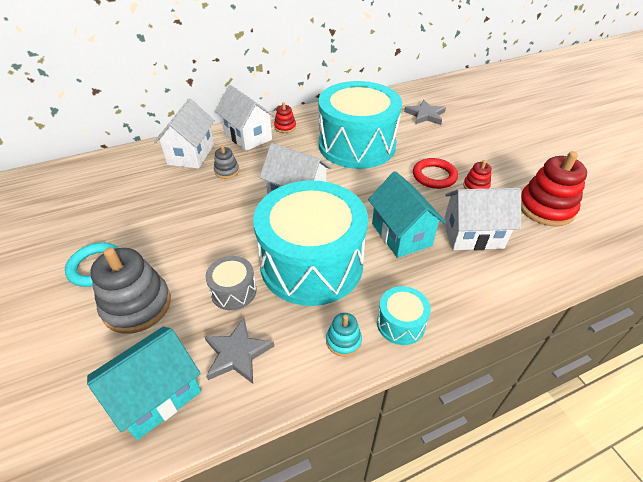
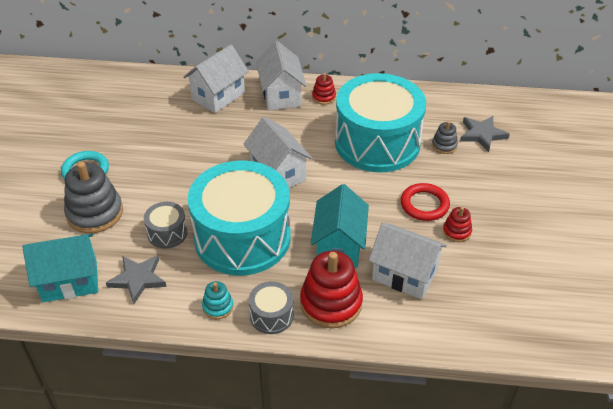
camera: 30 degrees right, 0 degrees up
grey stacking toy [214,145,239,179] -> grey stacking toy moved to [432,121,458,154]
turquoise drum [377,286,431,345] -> grey drum [248,281,294,334]
red stacking toy [521,151,587,227] -> red stacking toy moved to [300,251,363,328]

